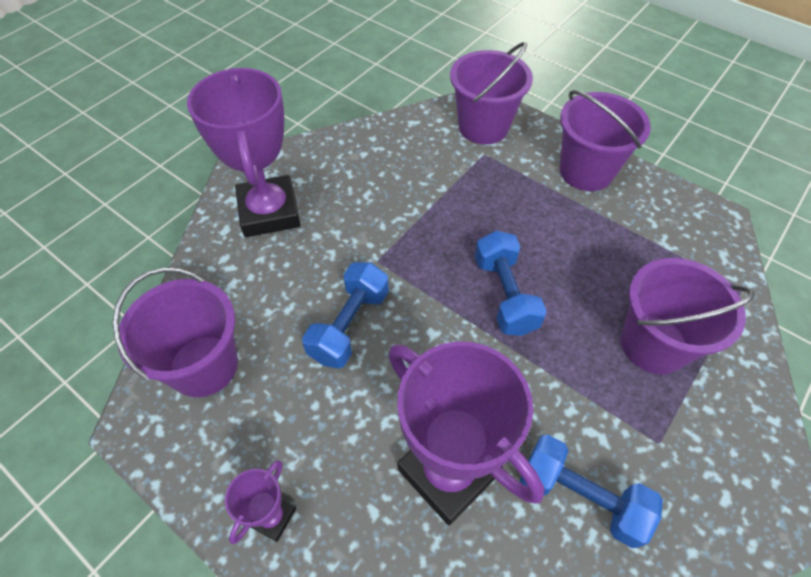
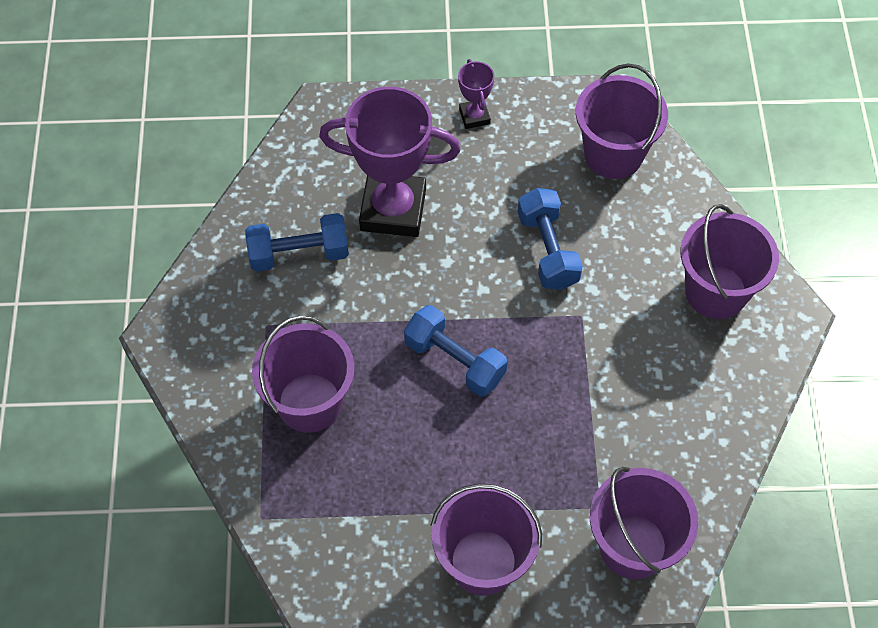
camera: 140 degrees right, 5 degrees up
purple trophy [187,68,301,237] -> purple bucket [681,204,779,319]

